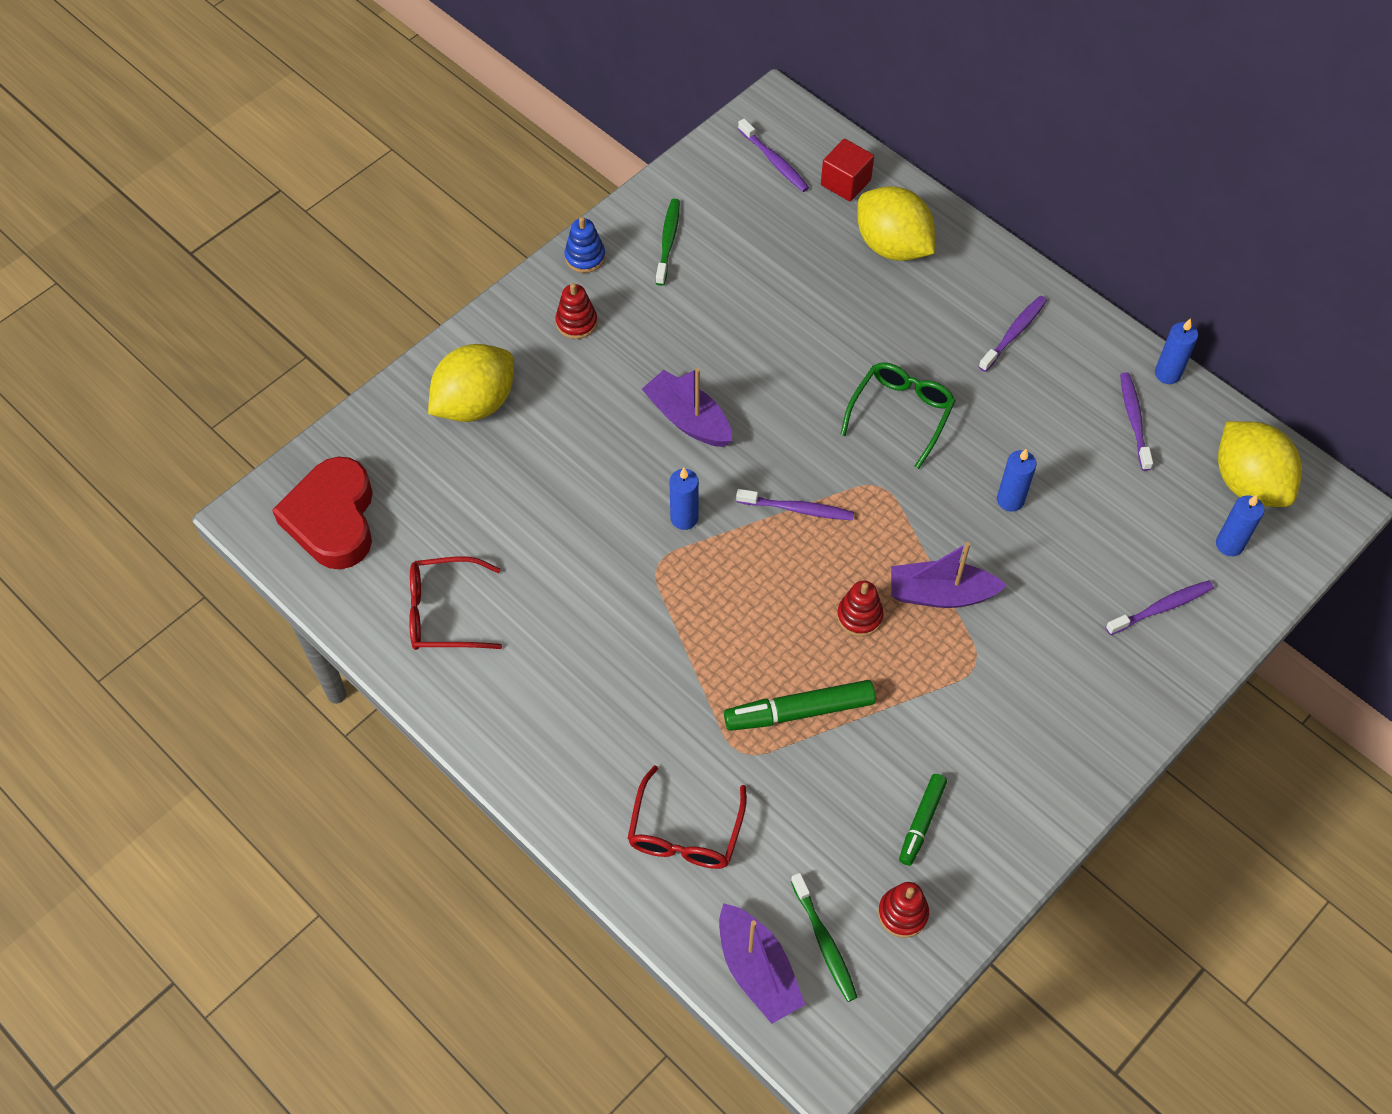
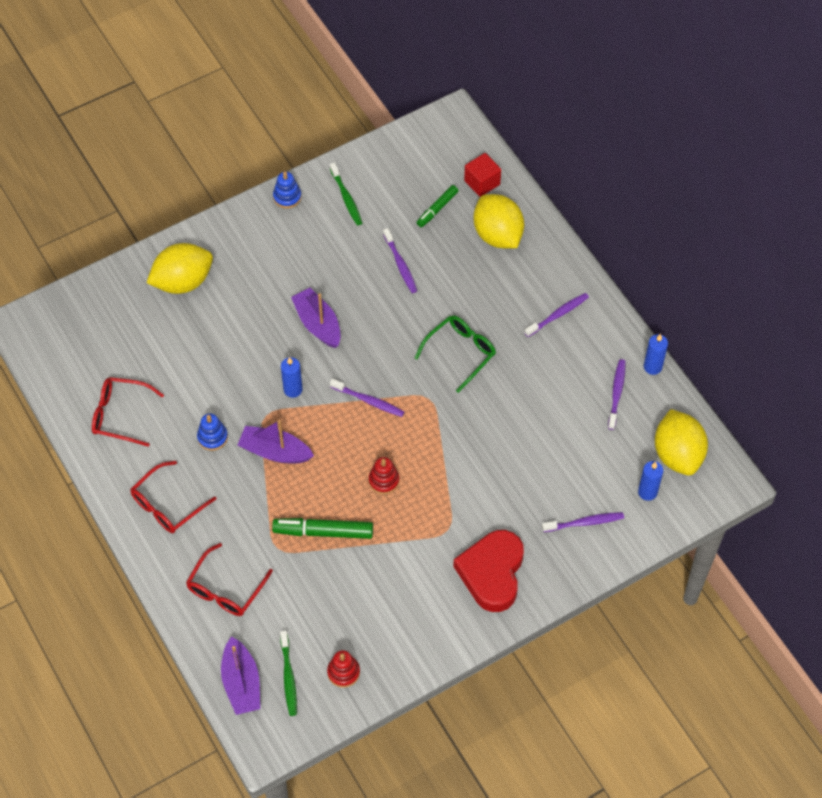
camera: 15 degrees right, 0 degrees up
red heart [272,457,373,569] -> red heart moved to [453,530,524,612]
red stacking toy [555,283,597,339] -> none
green toothbrush [656,199,680,286] -> green toothbrush turned 135 degrees clockwise [330,163,362,225]
purple toothbrush [738,119,809,192] -> purple toothbrush moved to [383,228,417,293]
purple boat [891,542,1007,608] -> purple boat moved to [238,420,314,463]
green marker [899,774,947,866] -> green marker moved to [416,185,458,227]
blue candle [997,449,1037,512] -> none
none -> red glasses [130,461,216,533]
none -> blue stacking toy [197,413,228,451]

